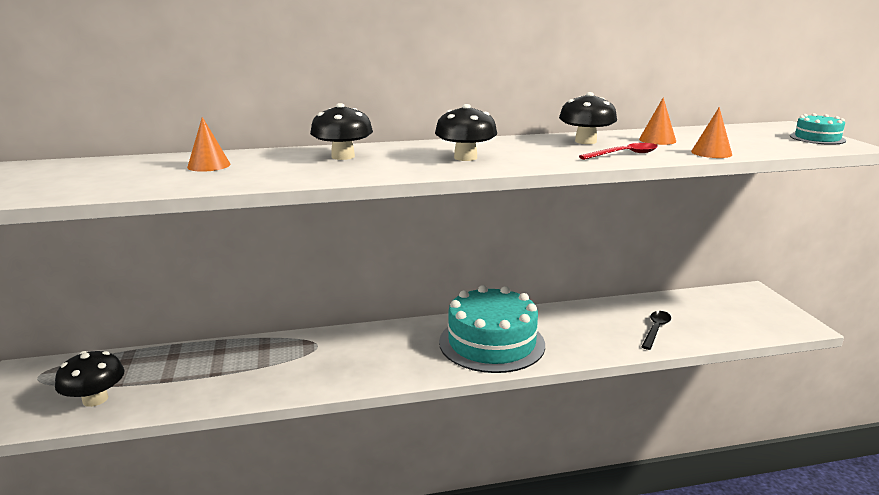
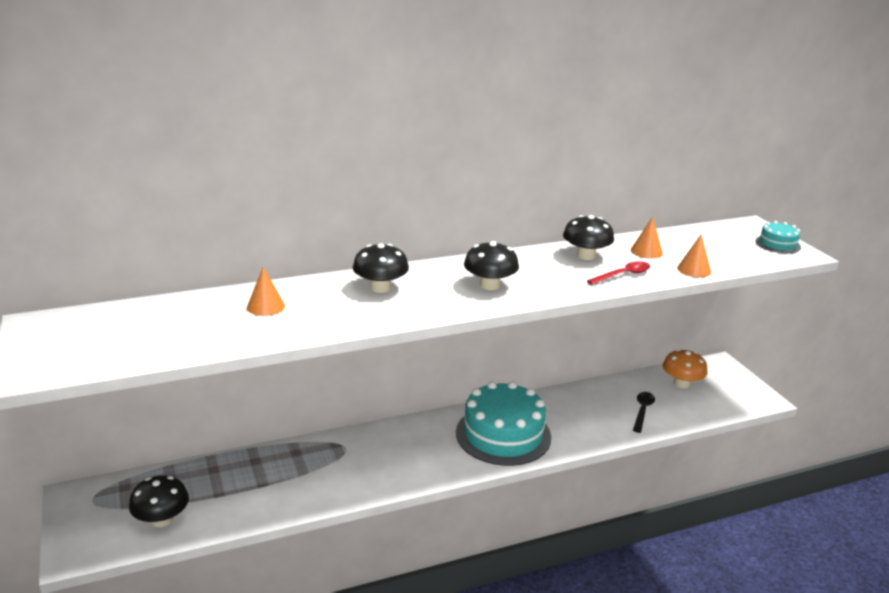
camera: 10 degrees left, 5 degrees up
none -> orange mushroom [663,349,708,388]

